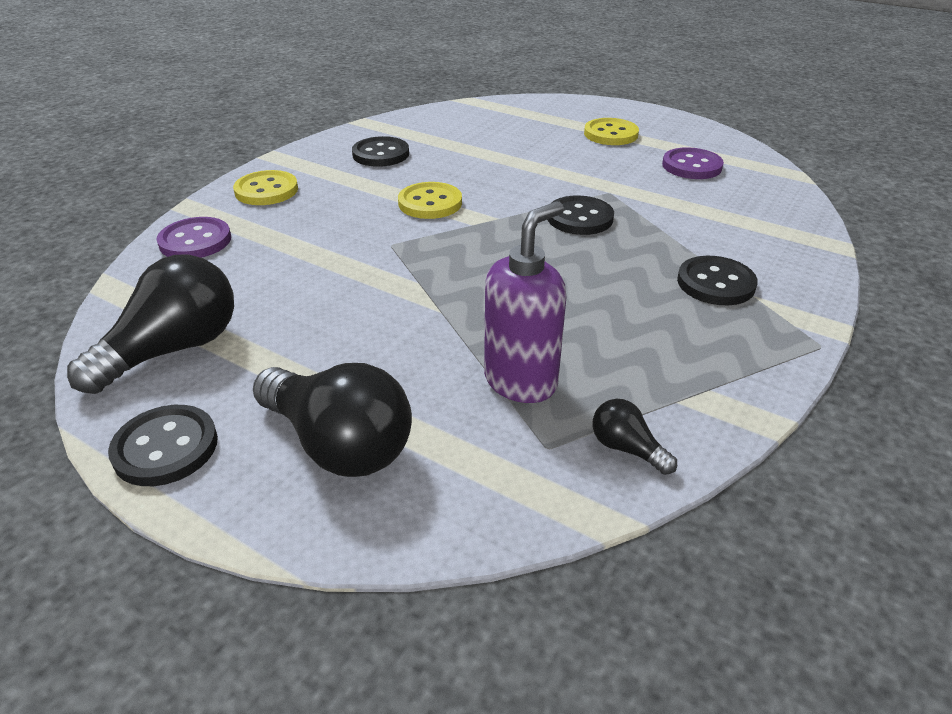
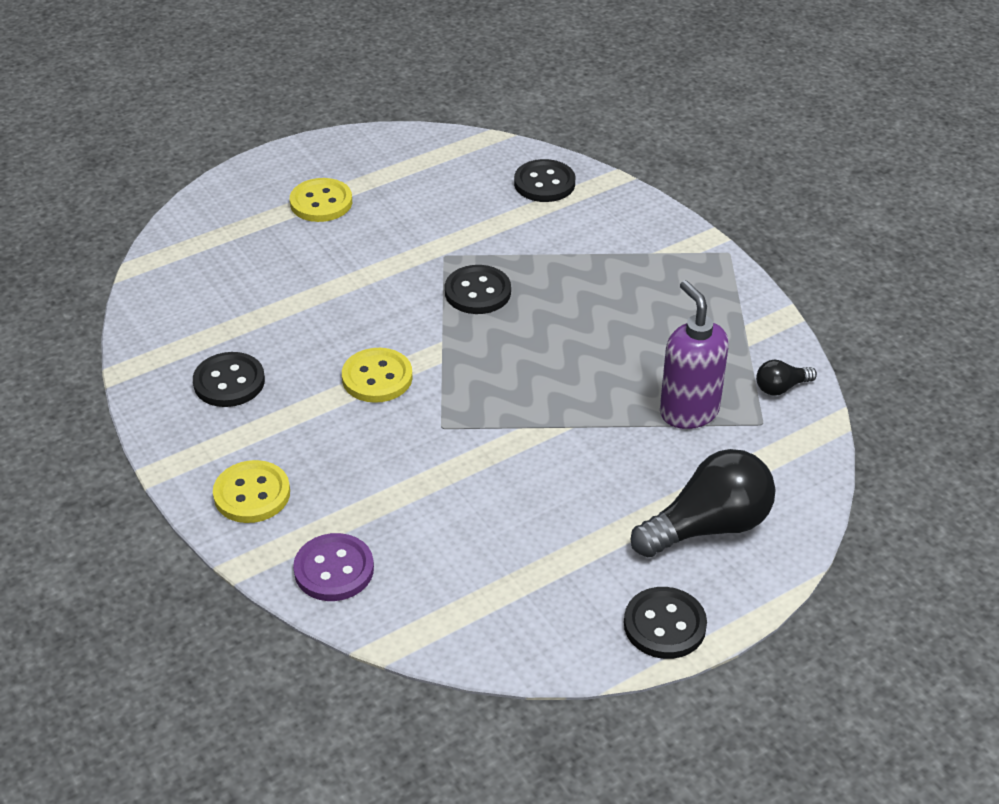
camera: 65 degrees left, 5 degrees up
black light bulb [67,255,234,394] -> none
purple button [662,147,724,179] -> none
black button [677,256,758,305] -> black button moved to [514,159,575,202]

